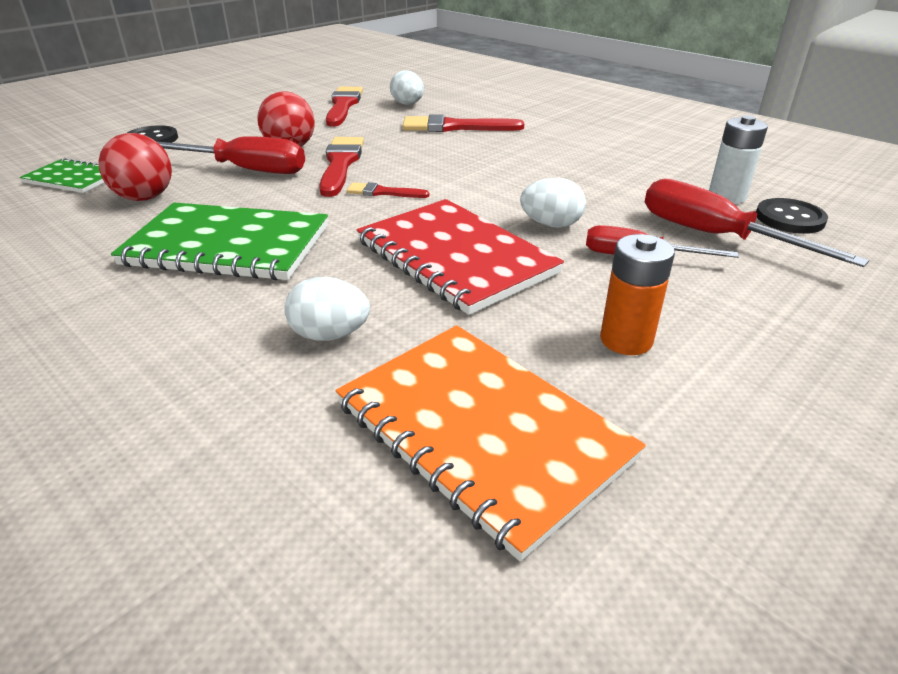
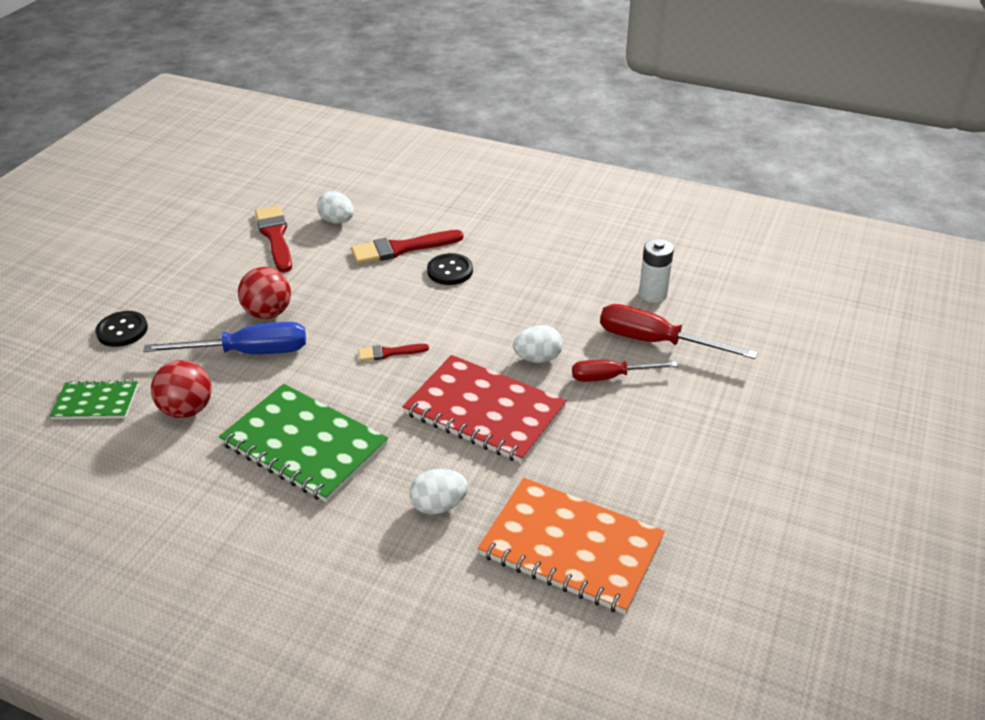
camera: 20 degrees left, 5 degrees up
green notebook [111,203,328,280] -> green notebook turned 45 degrees clockwise [219,384,388,502]
red screwdriver [156,136,305,174] -> blue screwdriver [143,322,306,354]
red brush [319,137,364,197] -> none
orange battery [600,234,675,355] -> none
black button [756,198,828,234] -> black button moved to [427,253,473,285]

